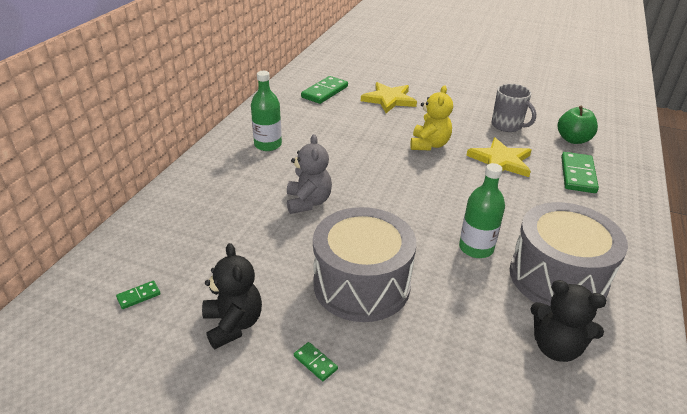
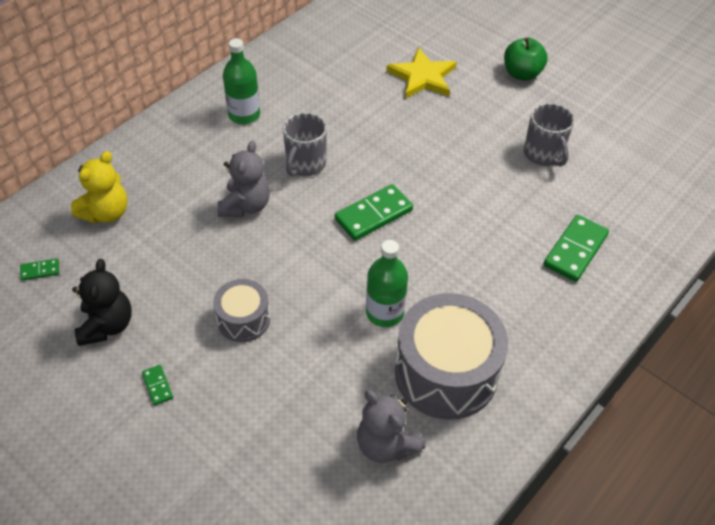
camera: 20 degrees right, 15 degrees up
green domino [301,76,348,104] -> green domino moved to [335,184,413,241]
grey drum [313,207,416,322] -> grey drum [213,279,270,342], size x0.53
yellow teddy bear [410,85,453,150] -> yellow teddy bear moved to [71,151,127,224]
yellow star [466,137,532,177] -> none
black teddy bear [531,280,607,362] -> grey teddy bear [357,390,425,463]
green apple [558,106,598,144] -> green apple moved to [504,38,548,81]
none -> grey mug [283,112,327,176]

